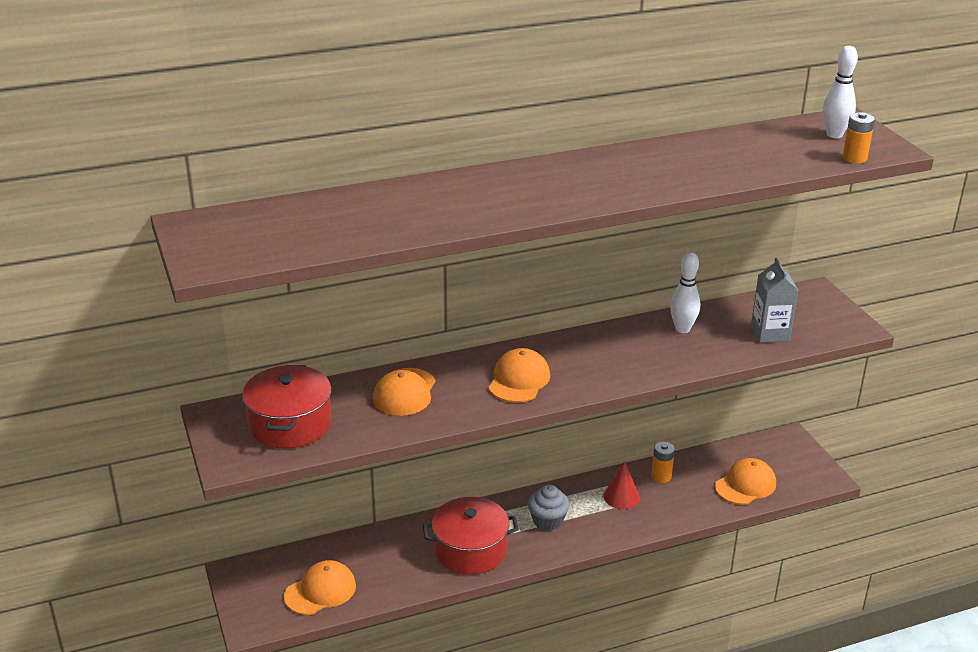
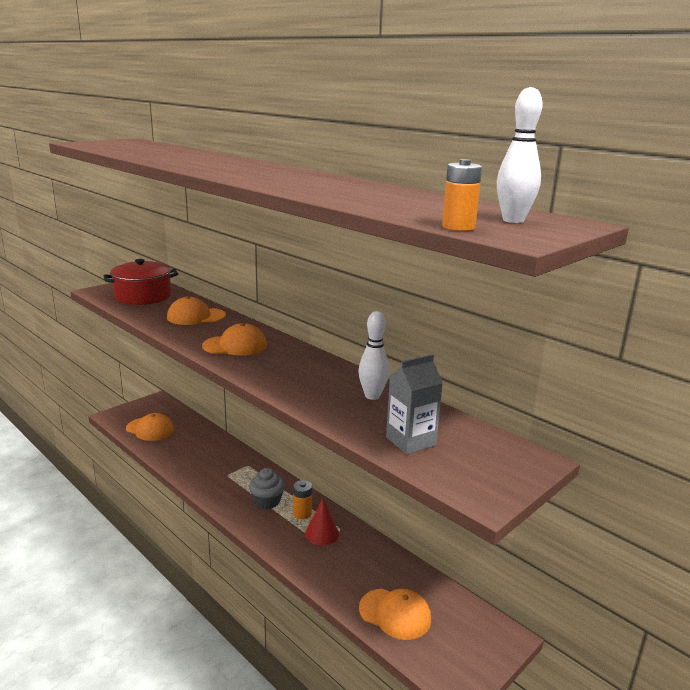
camera: 65 degrees right, 10 degrees down
red pot [423,497,519,575] -> none
orange battery [651,442,675,483] -> orange battery moved to [293,480,312,519]

